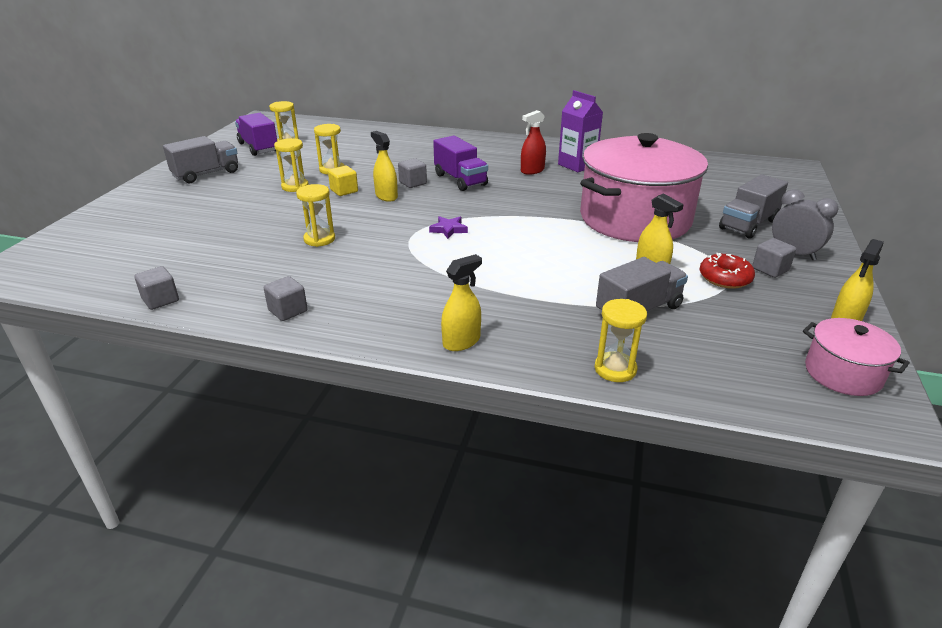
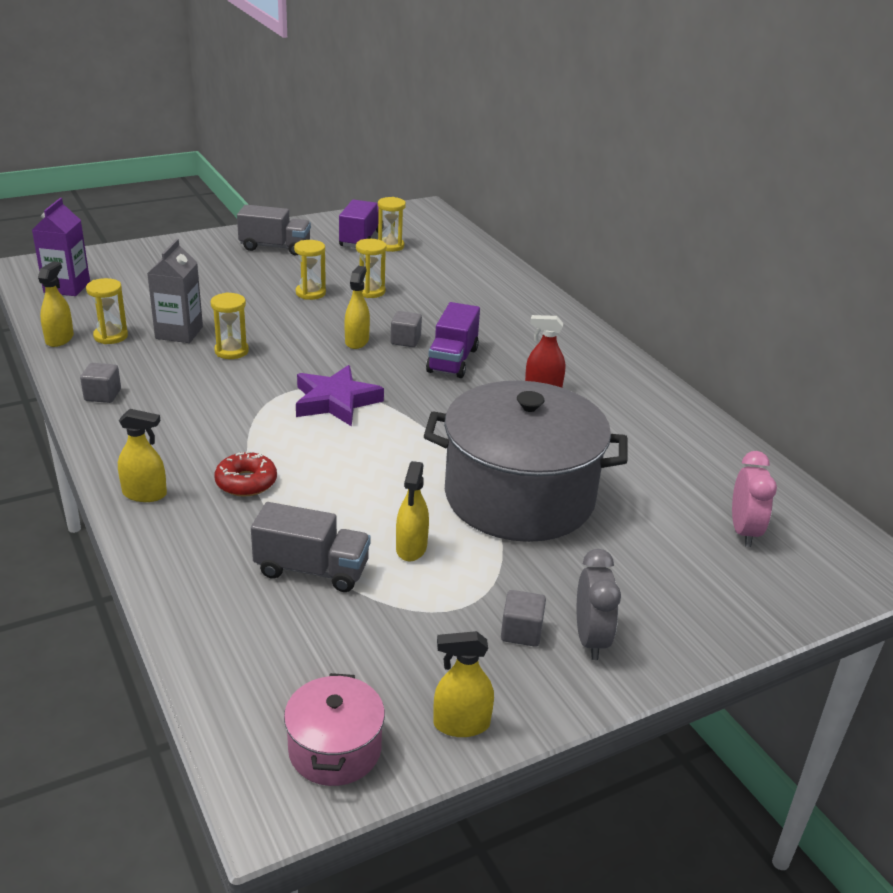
camera: 45 degrees right, 0 degrees up
grey cube [134,266,179,310] -> yellow spray bottle [38,261,74,347]
yellow cube [328,166,358,196] -> none
purple star [429,216,468,239] -> purple star [296,365,384,426], size x2.01
purple carton [558,90,603,172] -> purple carton moved to [32,198,90,296]
pink pot [580,133,708,242] -> grey pot [424,381,627,542]
yellow hourglass [595,299,647,382] -> yellow hourglass moved to [86,278,128,344]
red donut [700,253,755,289] -> red donut moved to [215,451,277,497]
grey truck [719,174,788,239] -> none
none -> grey carton [147,239,203,343]
none -> pink clock [732,451,777,547]

